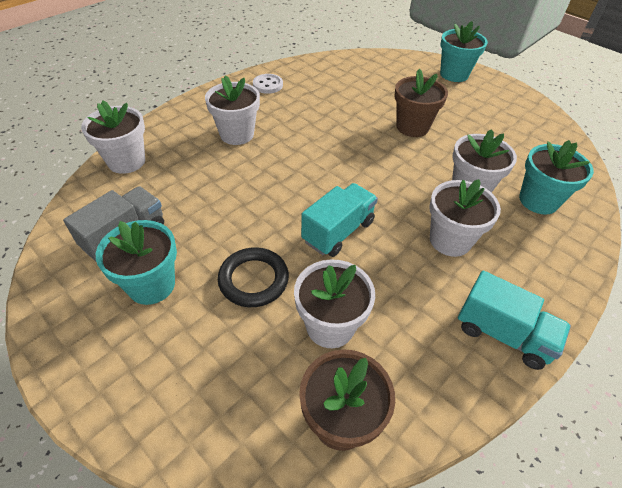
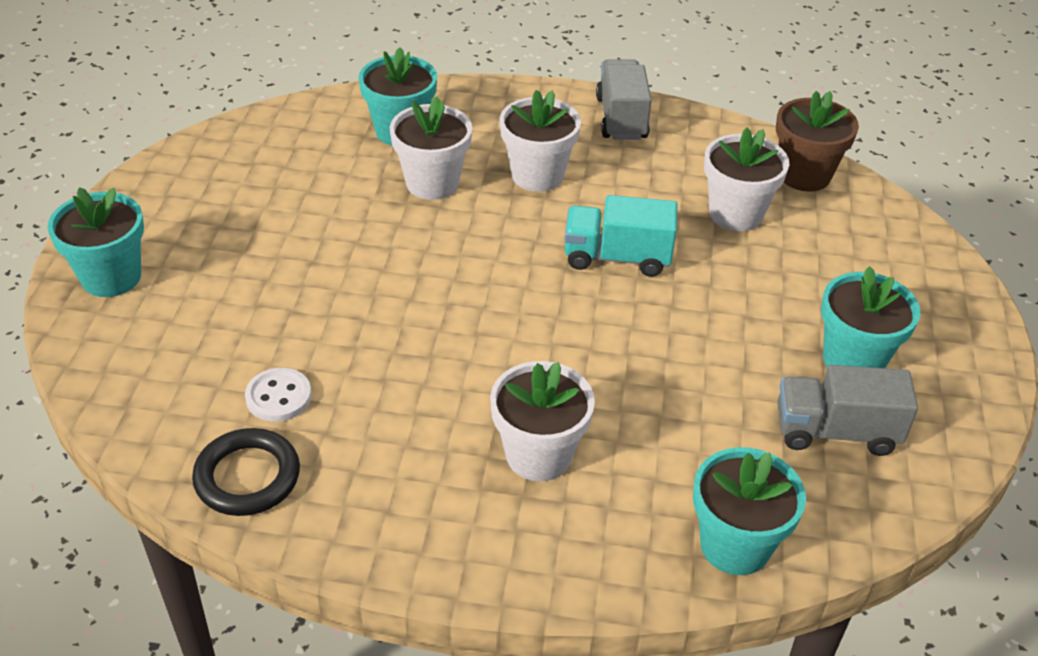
camera: 125 degrees left, 5 degrees down
white flower pot [81,101,145,174] -> turquoise flower pot [693,447,806,575]
black ring [218,247,289,307] -> black ring moved to [192,428,300,516]
white button [253,74,283,94] -> white button moved to [245,368,311,422]
brown flower pot [394,69,448,137] -> none
turquoise truck [458,271,571,370] -> grey truck [596,60,652,140]

